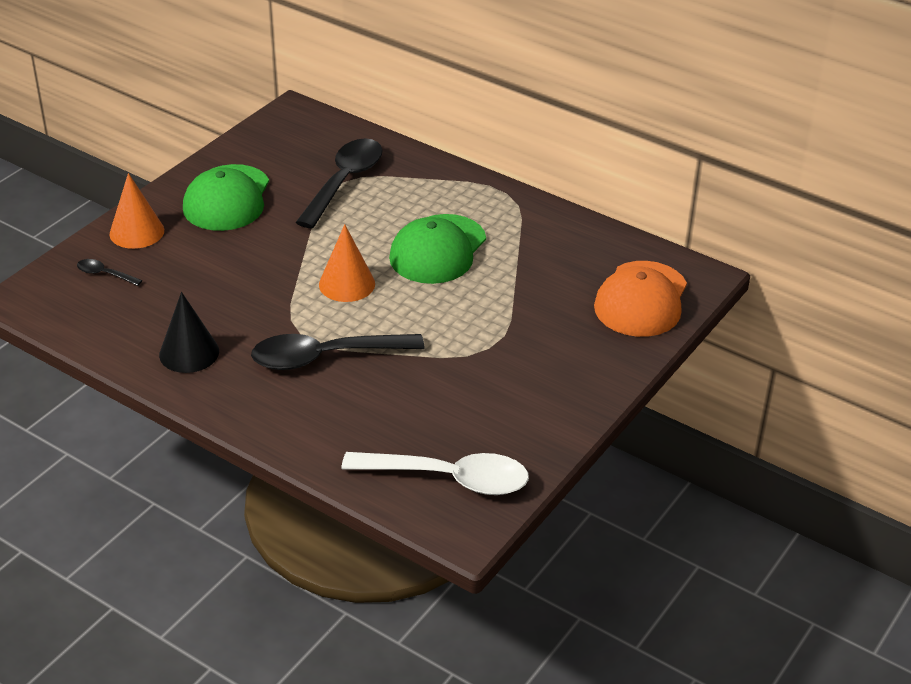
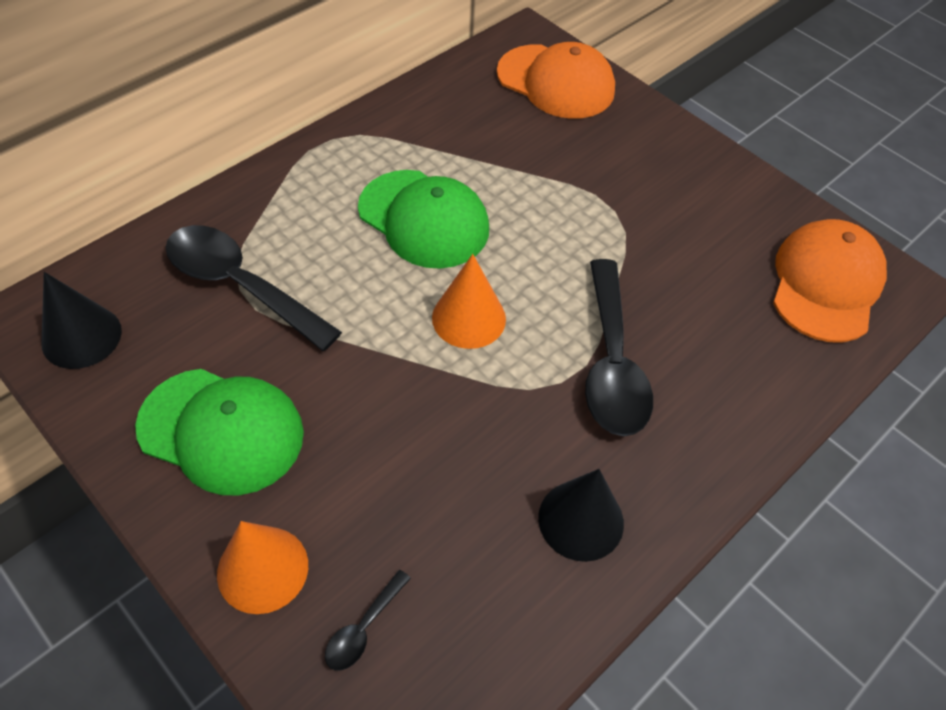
camera: 80 degrees left, 15 degrees up
white spoon [342,452,529,495] -> orange cap [773,219,887,342]
none -> black cone [42,272,122,369]

